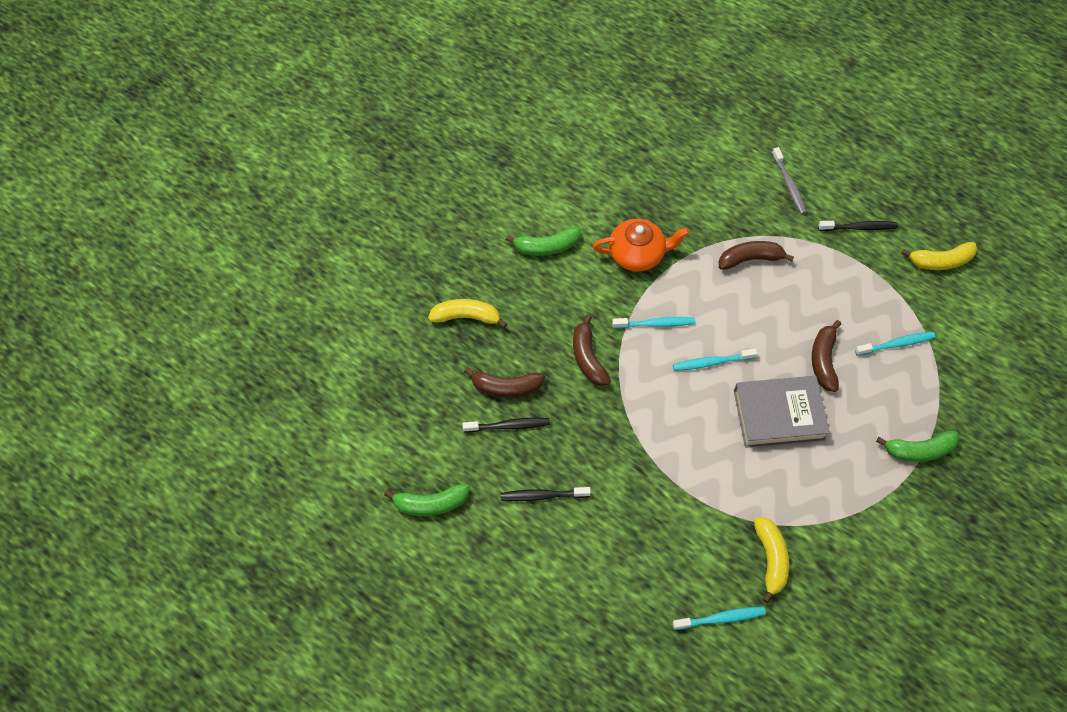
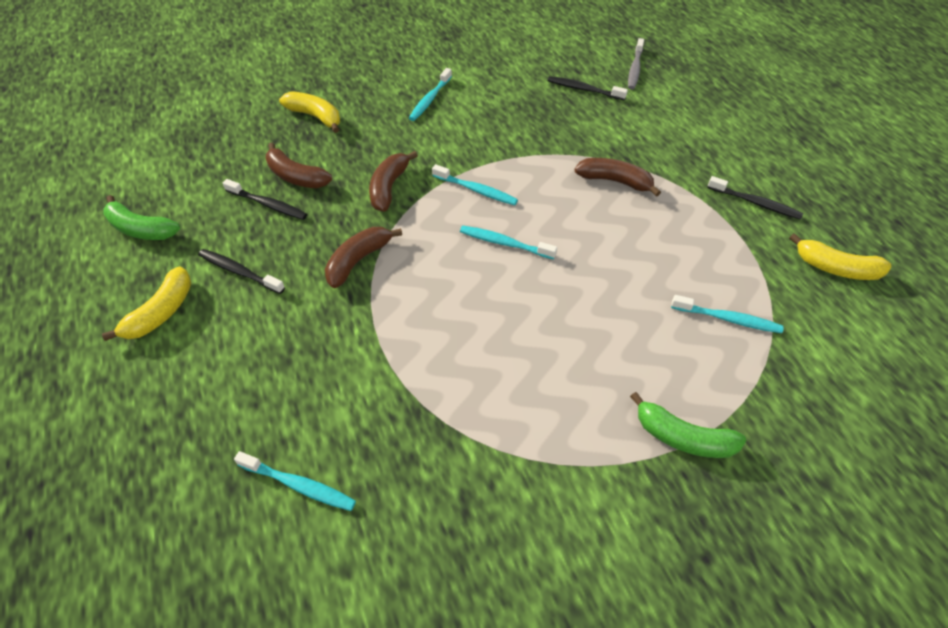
camera: 30 degrees right, 10 degrees down
green banana [506,227,581,256] -> turquoise toothbrush [409,68,452,121]
orange teapot [593,219,689,272] -> none
grey book [734,376,830,448] -> none
yellow banana [754,517,789,603] -> yellow banana moved to [102,266,191,341]
grey toothbrush [772,147,807,214] -> grey toothbrush moved to [628,38,644,89]
brown banana [812,320,841,392] -> brown banana moved to [325,227,402,288]
none -> black toothbrush [548,76,628,100]

